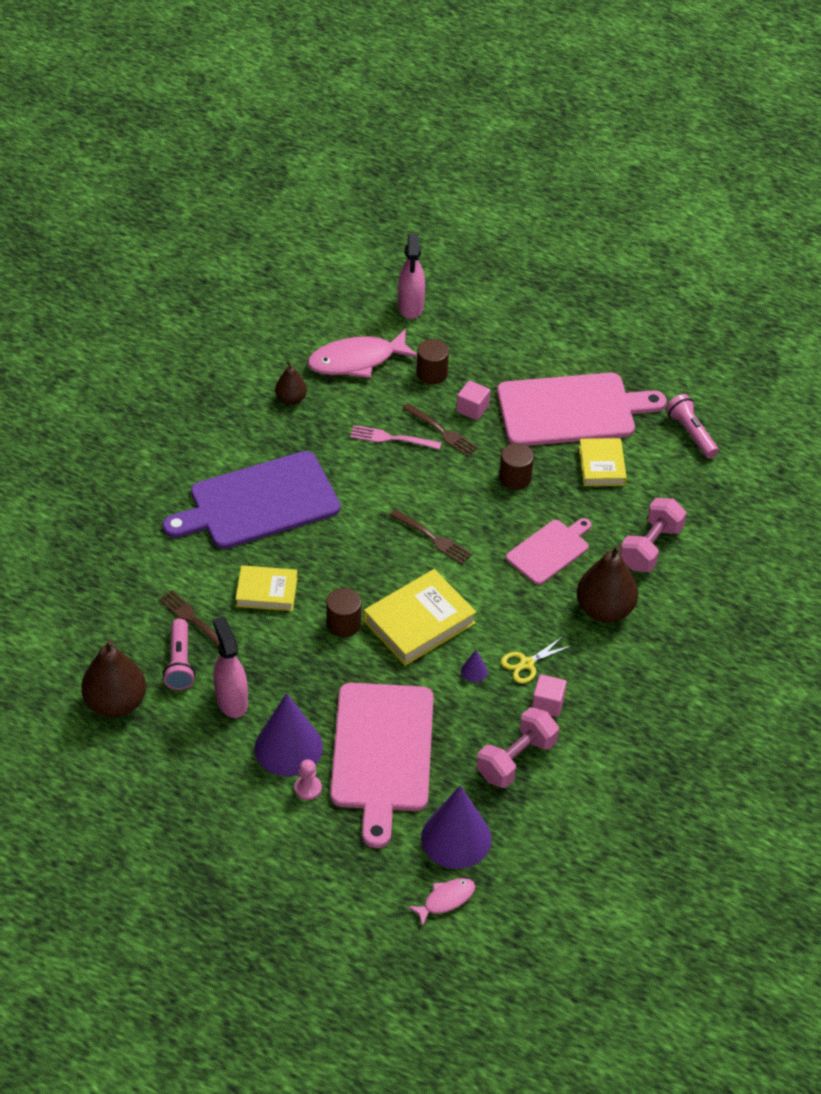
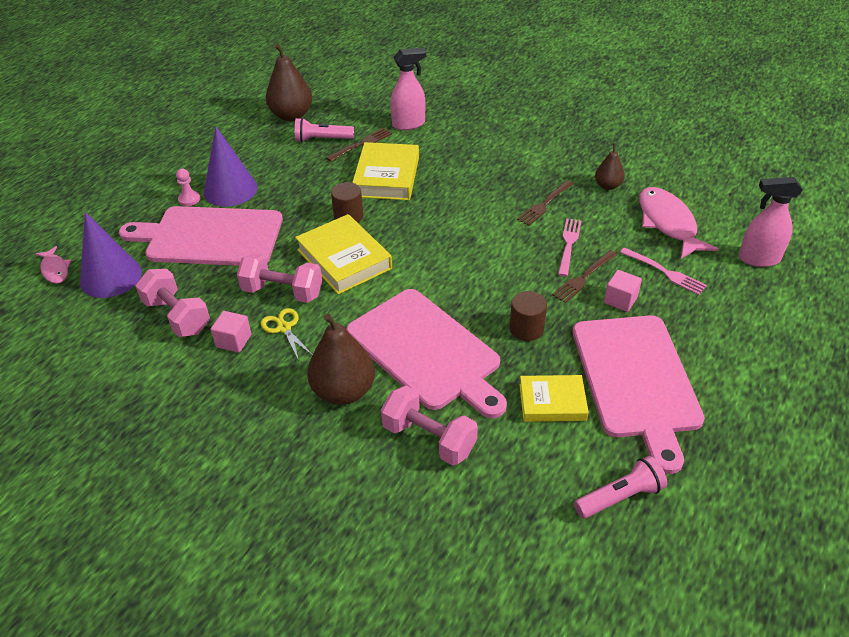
camera: 95 degrees right, 5 degrees down
purple cutting board [163,451,340,549] -> none
pink spray bottle [213,617,248,718] -> pink spray bottle moved to [390,48,426,130]
yellow book [236,565,298,611] -> yellow book [352,142,419,200], size x1.56
brown fork [390,509,472,564] -> brown fork moved to [517,180,574,226]
brown cylinder [417,339,449,384] -> pink fork [620,247,707,295]
purple cone [461,650,488,682] -> pink dumbbell [237,253,322,303]
pink cutting board [506,518,591,585] -> pink cutting board [346,289,507,418], size x1.81

